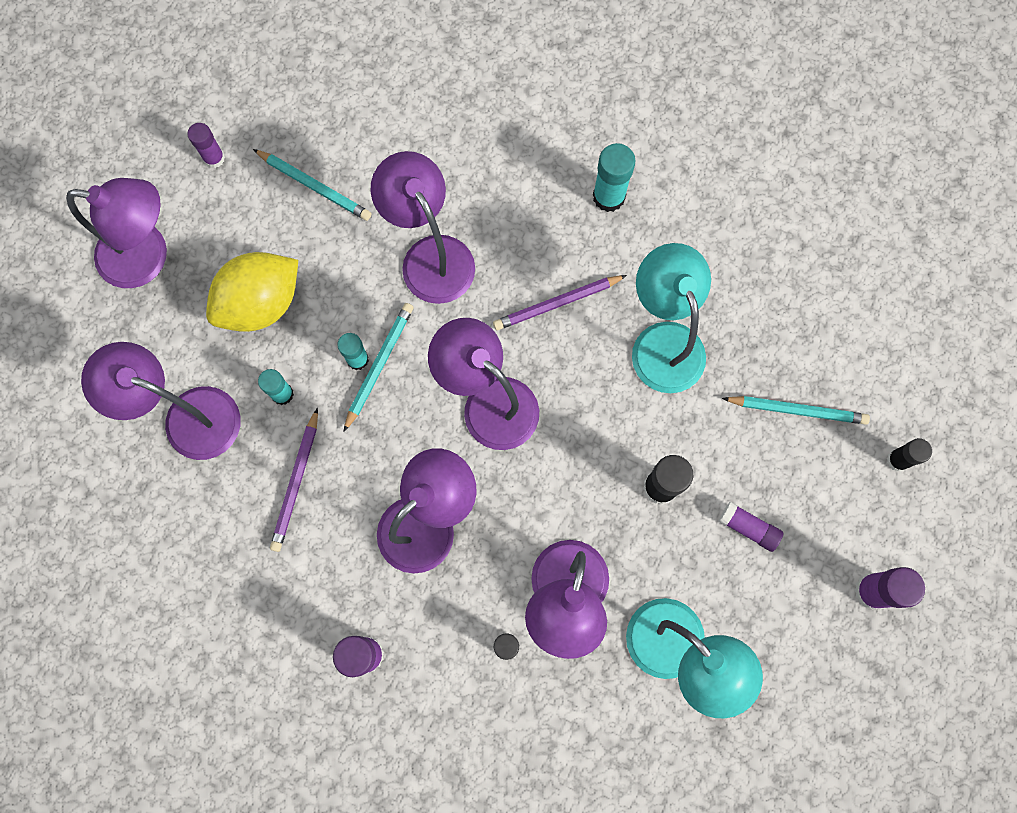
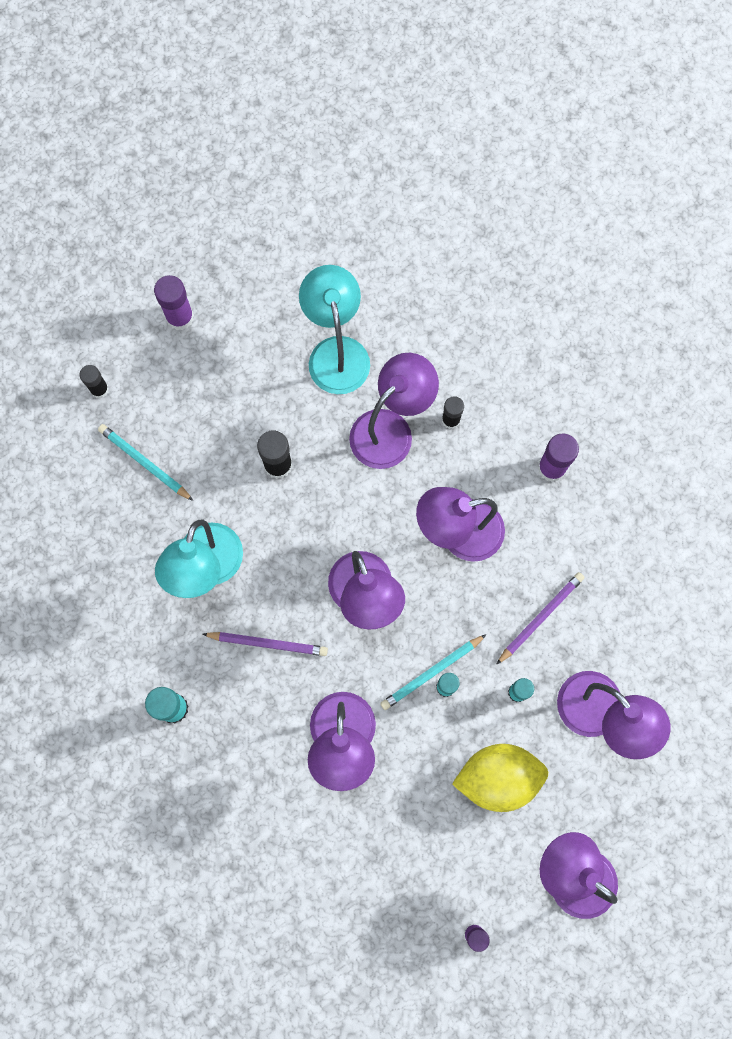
camera: 150 degrees left, 0 degrees up
turquoise pencil [253,149,371,221] -> none
purple glue stick [719,502,784,552] -> none

